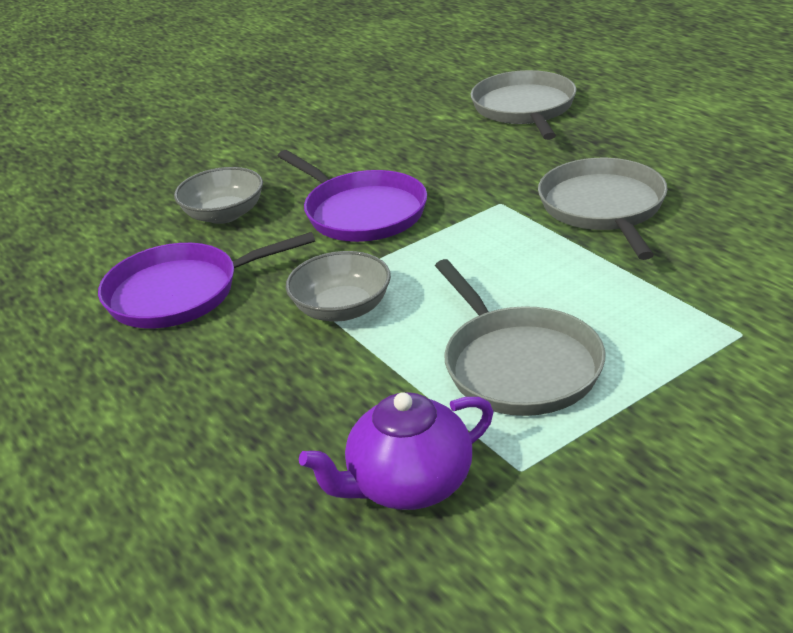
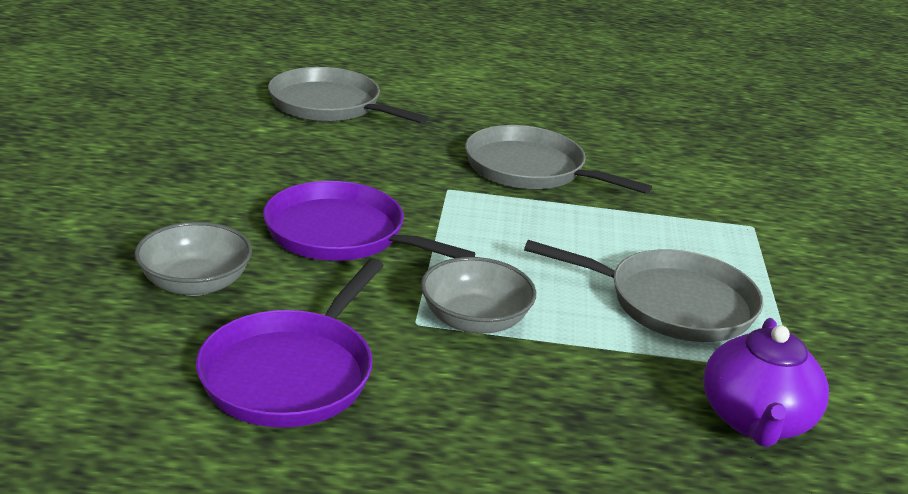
camera: 55 degrees left, 5 degrees down
purple pan [278,150,427,242] -> purple pan turned 150 degrees counterclockwise [263,181,475,261]

